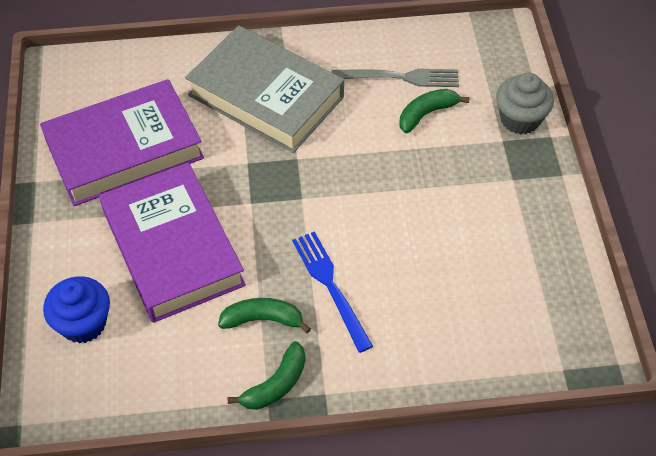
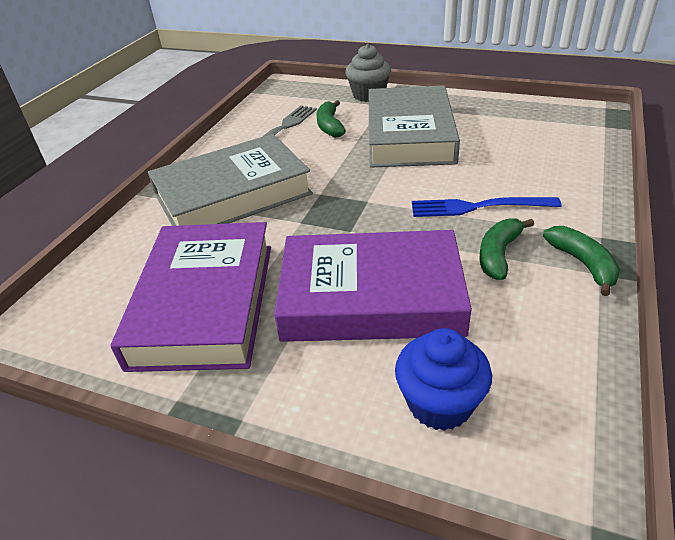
camera: 60 degrees left, 15 degrees down
none -> grey book [369,85,460,168]

